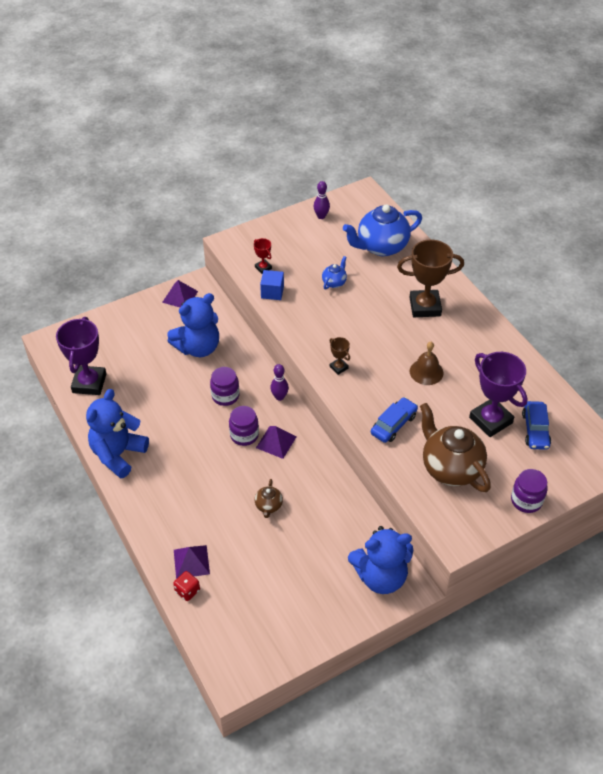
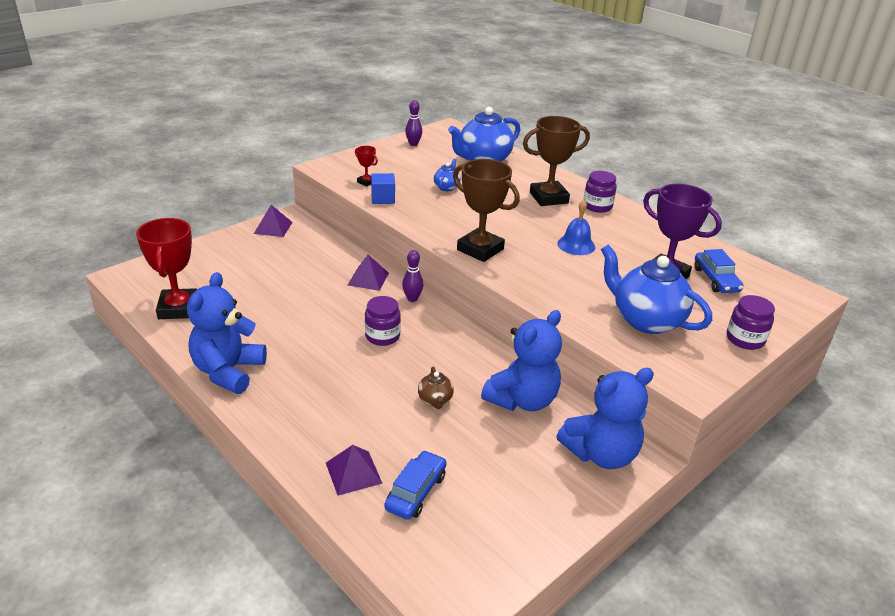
camera: 15 degrees left, 15 degrees down
purple trophy [56,317,106,395] -> red trophy [136,218,197,319]
blue teddy bear [167,293,219,357] -> blue teddy bear moved to [481,310,562,411]
red dice [173,571,200,601] -> none
purple jar [210,367,239,406] -> purple jar moved to [584,171,617,213]
purple pyramid [256,426,297,459] -> purple pyramid moved to [348,255,389,291]
brown trophy [330,337,350,375] -> brown trophy [453,159,520,262], size x2.18
blue car [371,397,418,443] -> blue car moved to [384,450,447,520]
brown bell [410,342,443,385] -> blue bell [557,200,595,255]
brown teapot [420,403,491,492] -> blue teapot [601,245,712,334]

